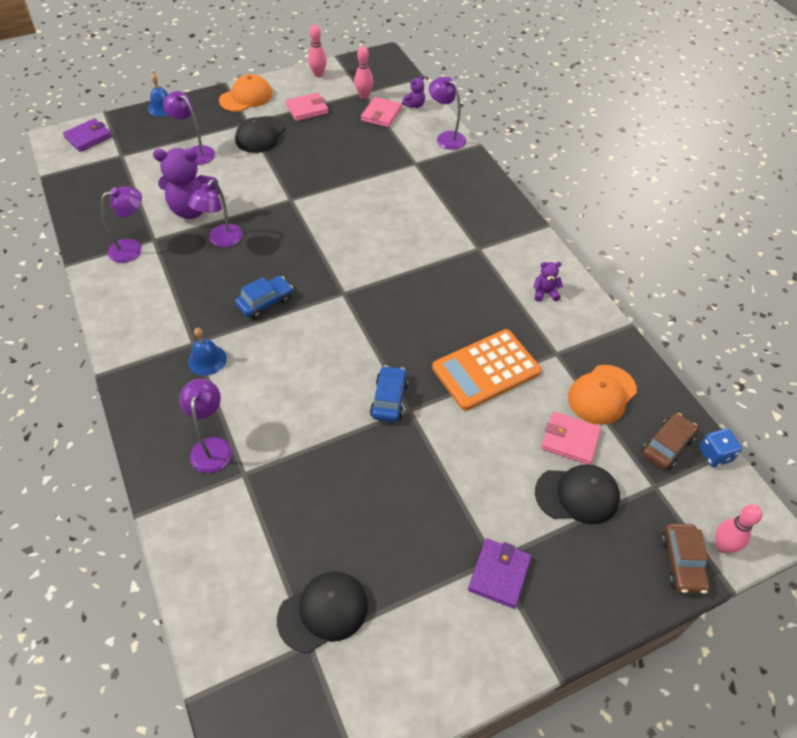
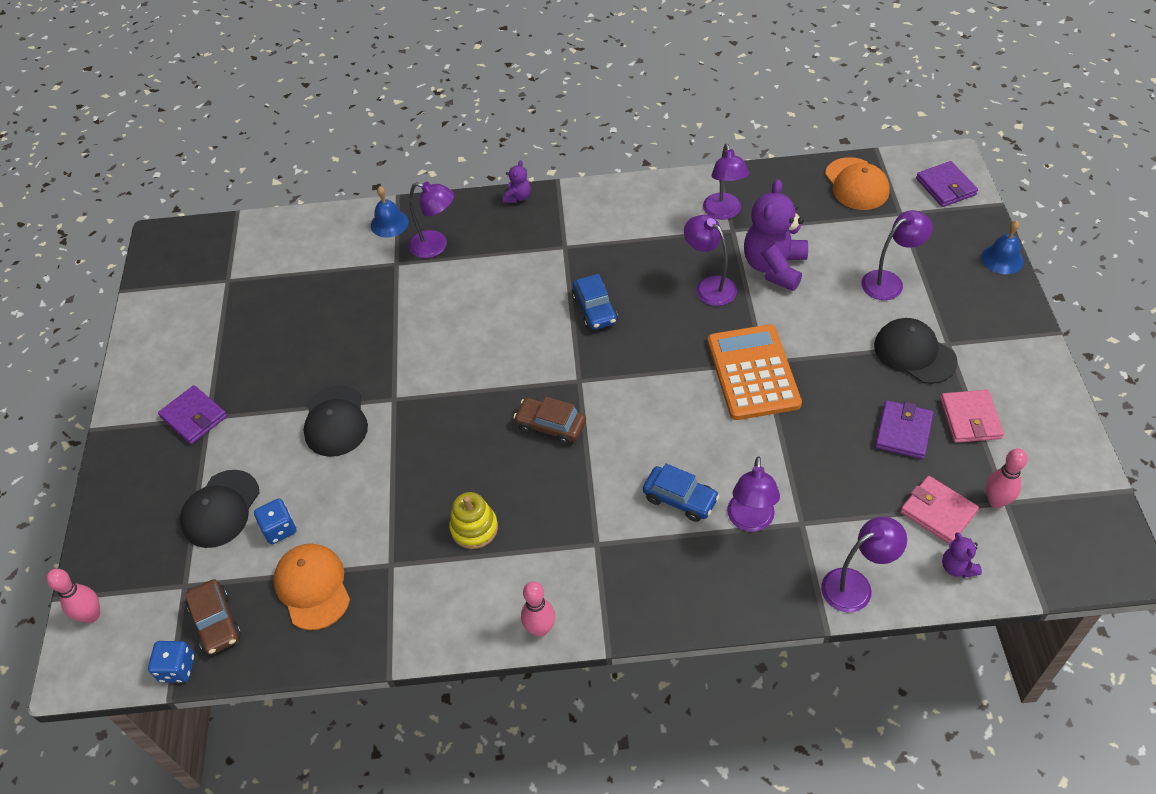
camera: 115 degrees right, 0 degrees up
blue bell [188,328,227,376] -> blue bell moved to [371,186,409,238]
orange cap [219,74,273,112] -> orange cap moved to [825,157,890,210]
black cap [277,571,368,653] -> black cap moved to [304,385,368,457]
pink bowling pin [308,25,327,77] -> pink bowling pin moved to [521,581,555,637]
blue car [370,365,409,422] -> blue car moved to [643,463,720,522]
orange calculator [432,329,542,411] -> orange calculator moved to [708,324,802,420]
purple teddy bear [533,262,563,302] -> purple teddy bear moved to [503,160,531,203]
pink wallet [541,412,601,465] -> blue dice [254,499,297,544]
brown car [661,523,710,594] -> brown car moved to [513,397,586,445]
none -> yellow stacking toy [449,492,498,549]
none -> purple lamp [727,456,780,532]
none -> purple wallet [875,400,934,459]

